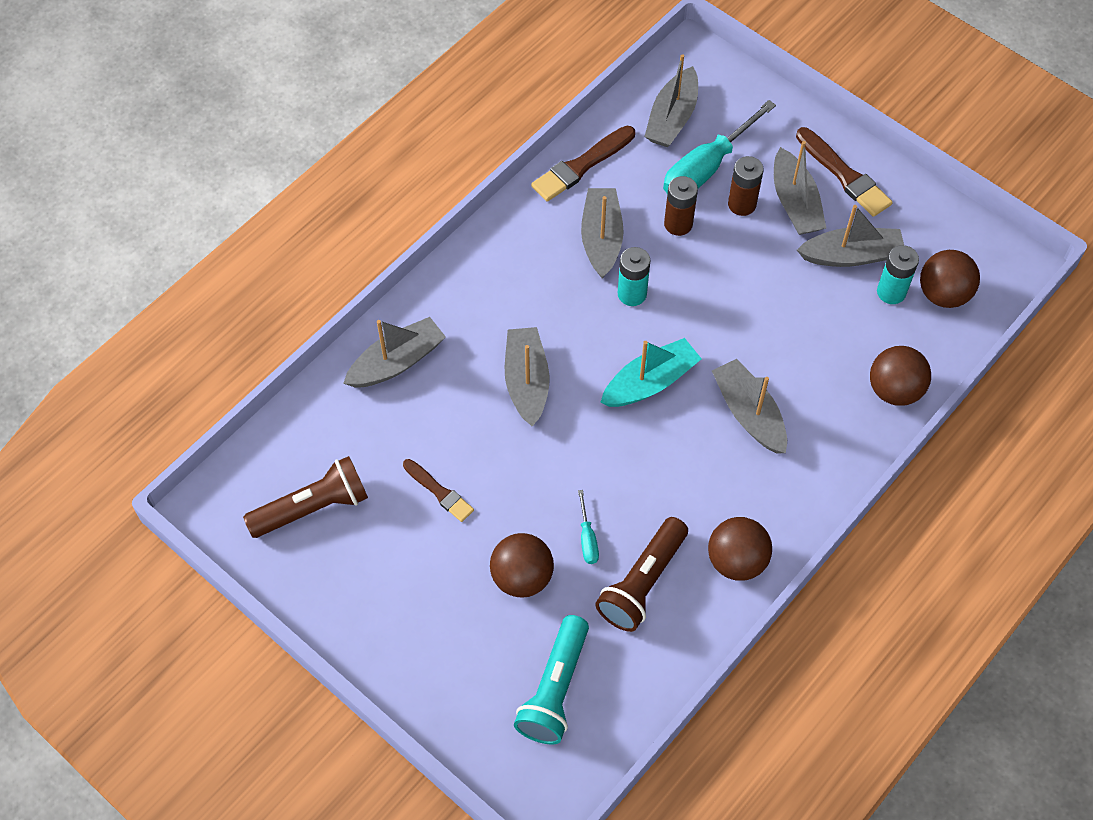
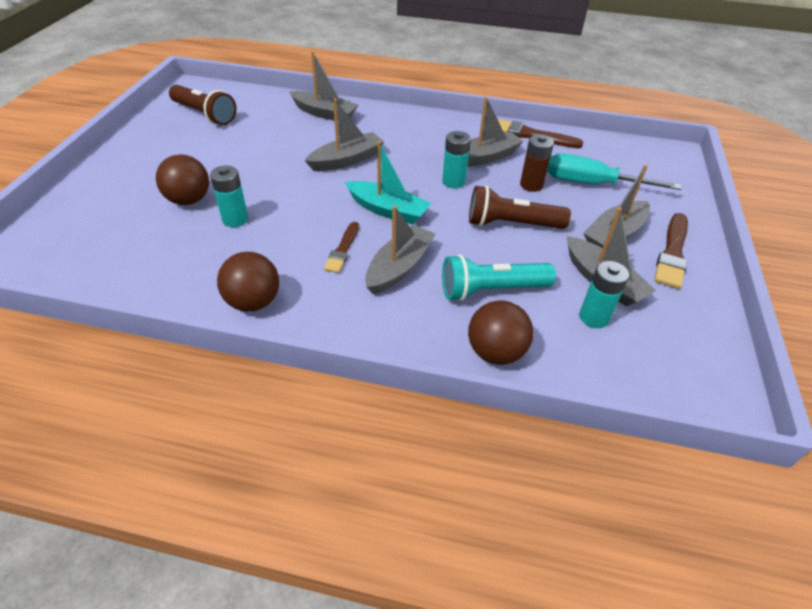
camera: 60 degrees right, 15 degrees down
brown brush [403,459,474,522] -> brown brush moved to [324,222,359,273]
turquoise flashlight [514,615,589,745] -> turquoise flashlight moved to [442,254,556,301]
turquoise screwdriver [578,490,599,564] -> turquoise battery [210,166,248,227]
brown flashlight [595,517,688,632] -> brown flashlight moved to [469,186,571,229]
grey boat [644,54,698,147] -> none
brown battery [728,156,764,216] -> none
brown ball [920,250,980,308] -> none

